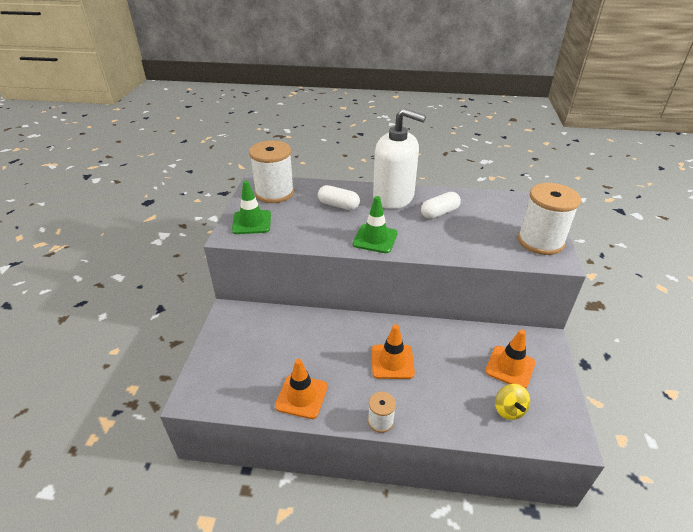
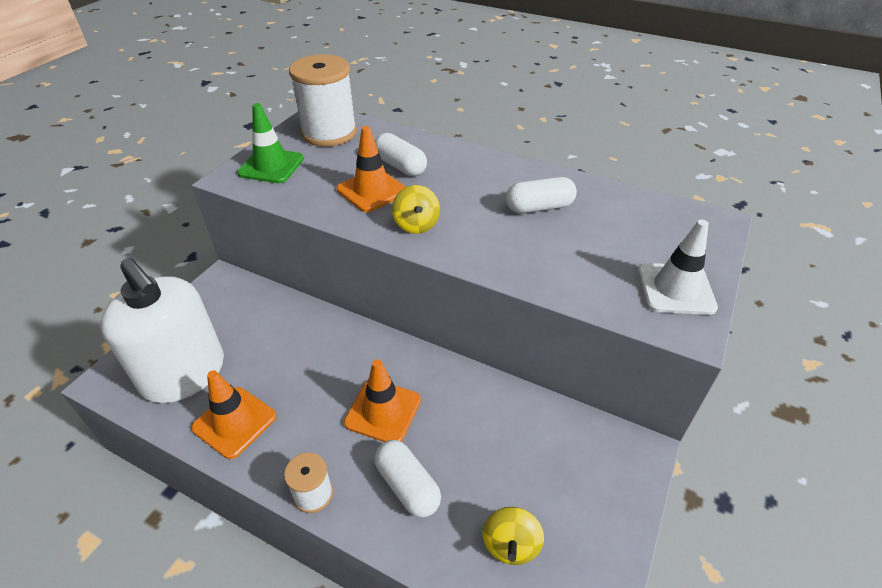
camera: 20 degrees right, 5 degrees up
green traffic cone [353,196,398,253] -> yellow spinning top [392,185,440,234]
white soap dispenser [373,108,426,209] -> white soap dispenser moved to [101,258,224,403]
orange traffic cone [485,330,535,389] -> orange traffic cone moved to [337,126,406,212]
white spool [518,183,581,255] -> white traffic cone [638,220,718,315]
none -> white capsule [374,440,441,518]

